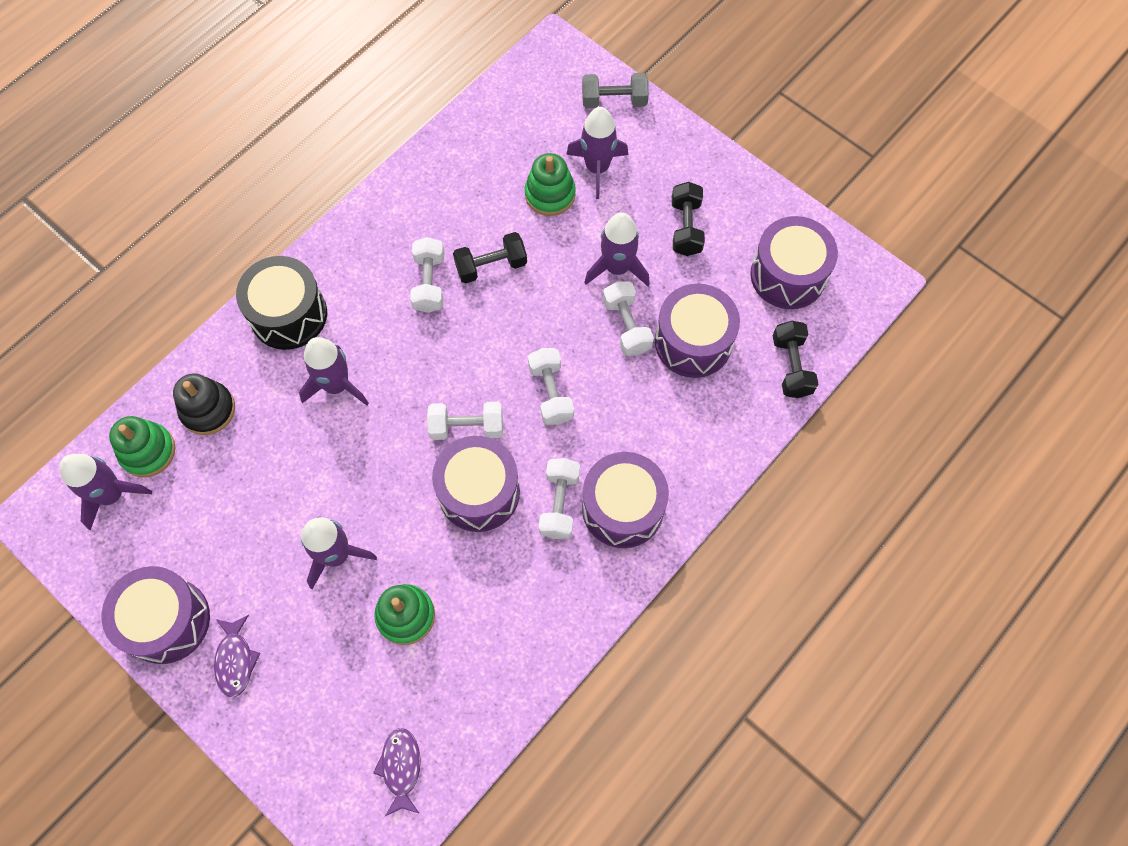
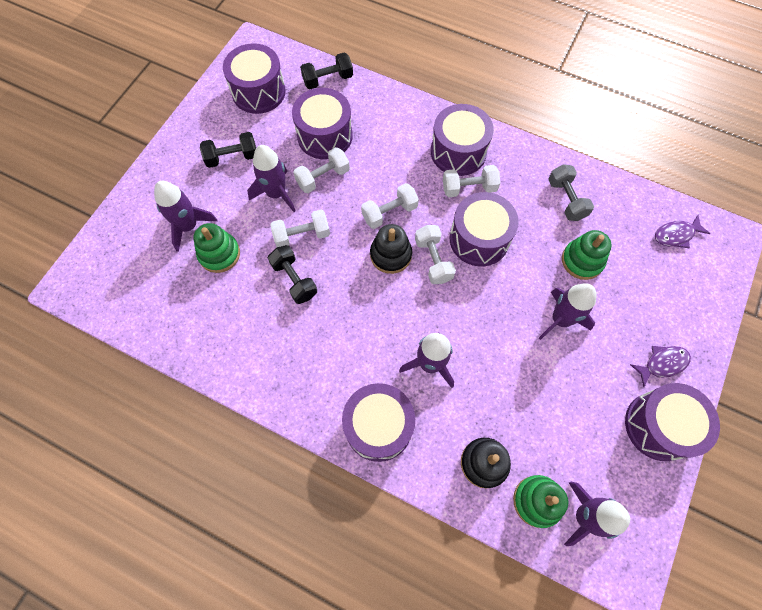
camera: 105 degrees left, 0 degrees up
black drum [236,256,327,350] -> purple drum [342,383,415,462]
white dumbbell [410,237,444,313] -> white dumbbell moved to [270,210,330,247]
grey dumbbell [582,73,649,108] -> grey dumbbell moved to [548,164,594,221]
none -> black stacking toy [370,224,412,274]

